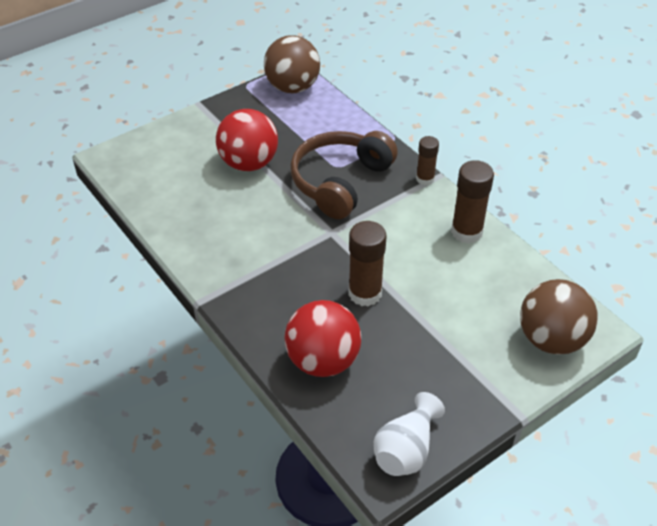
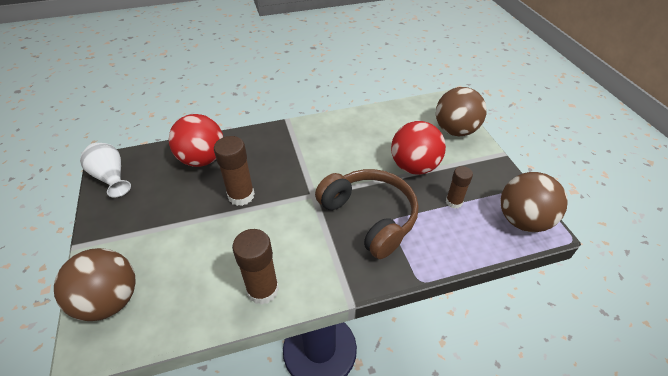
camera: 110 degrees right, 0 degrees up
brown glue stick [416,136,439,185] -> brown glue stick moved to [446,166,473,209]
none -> brown ball [436,87,487,136]

